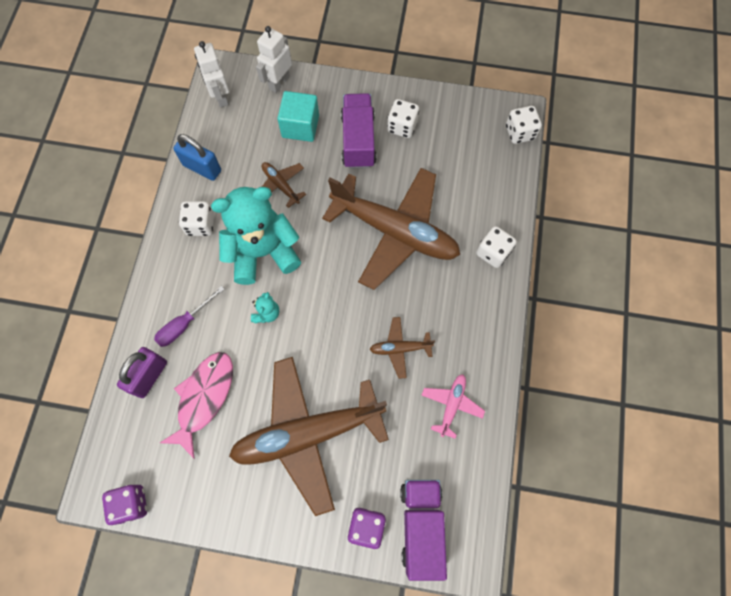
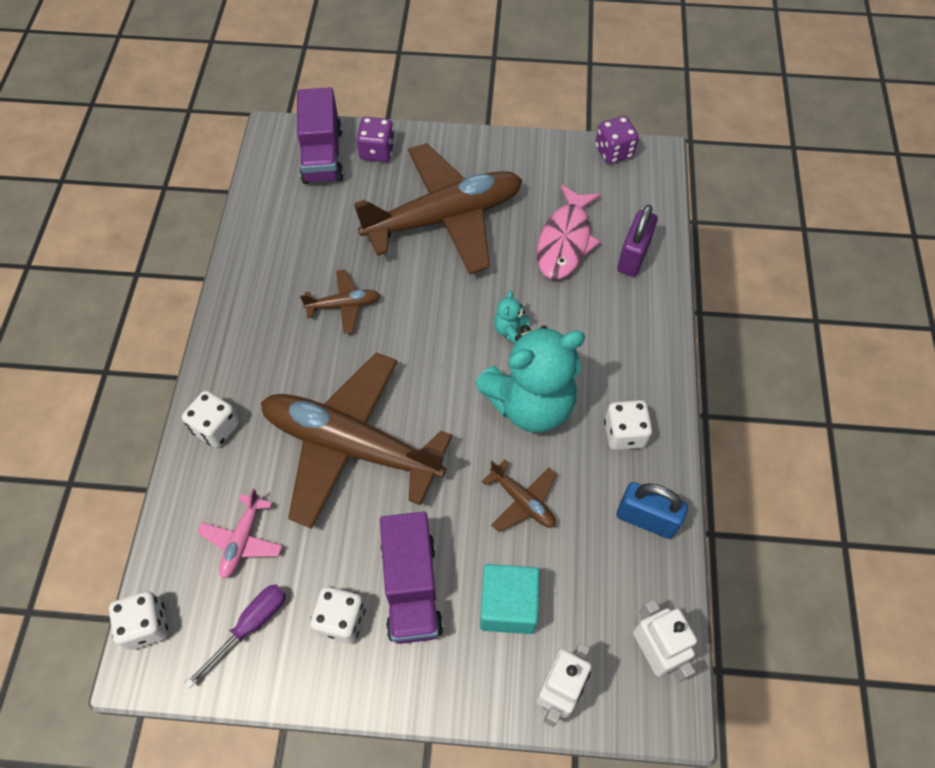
camera: 175 degrees right, 10 degrees down
purple screwdriver [154,286,225,347] -> purple screwdriver moved to [184,584,286,689]
pink plane [422,374,485,439] -> pink plane moved to [197,488,282,579]

